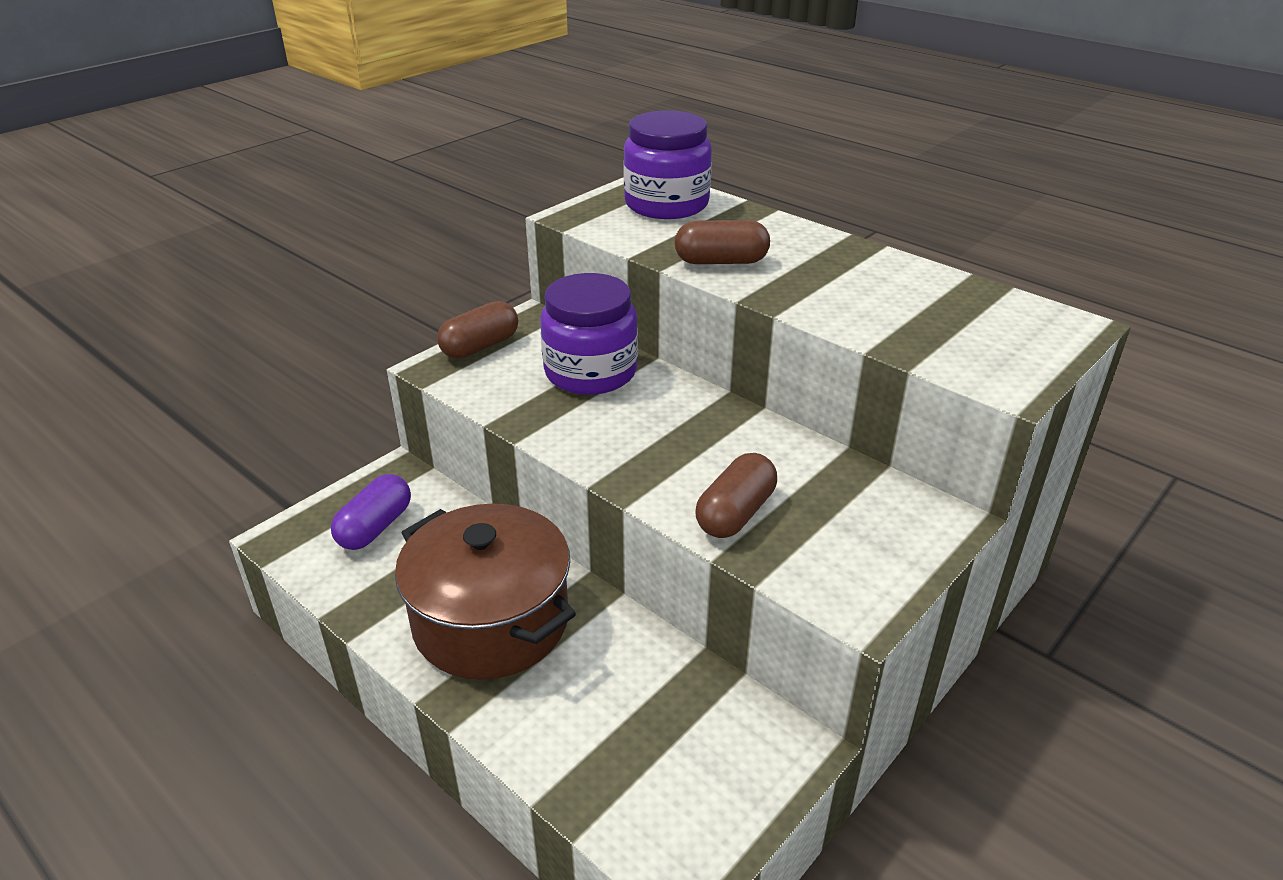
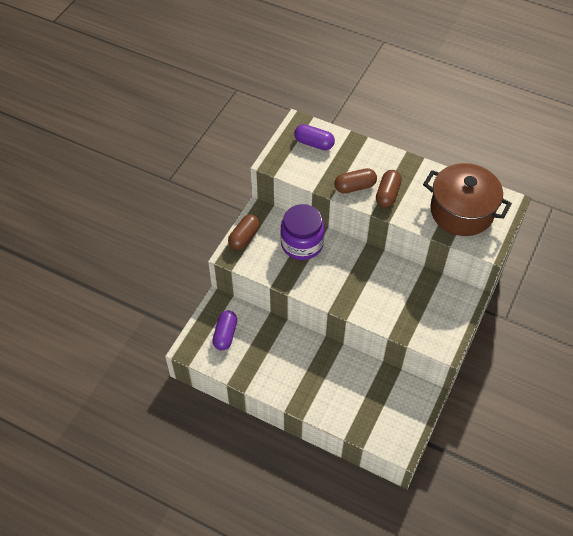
camera: 15 degrees left, 20 degrees up
brown pot [395,504,576,680] -> brown pot moved to [423,163,512,236]
purple jar [623,110,712,219] -> purple capsule [294,124,335,150]
brown capsule [695,453,777,538] -> brown capsule moved to [376,170,402,208]

